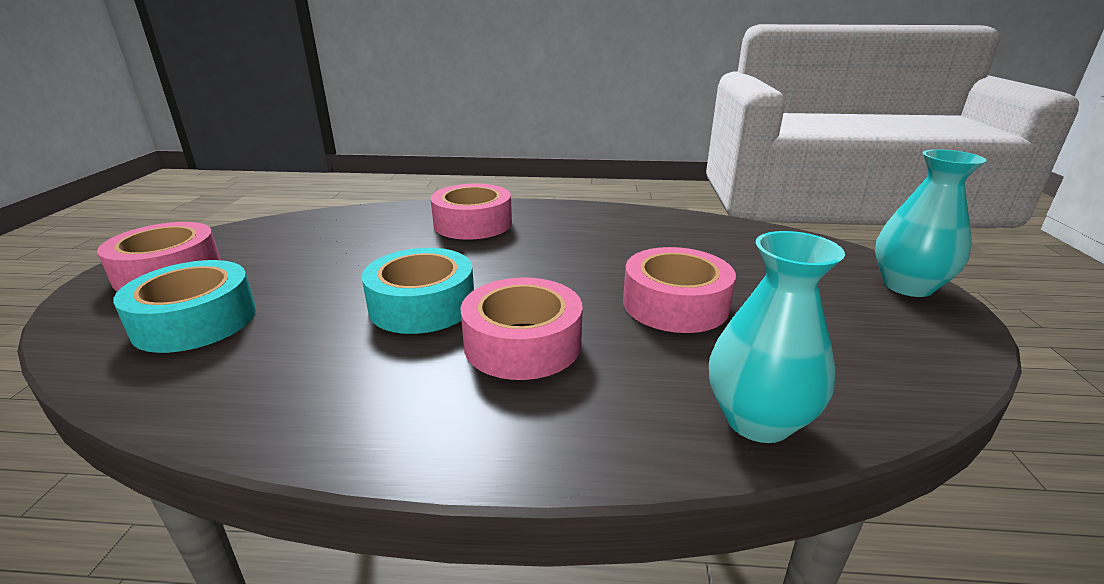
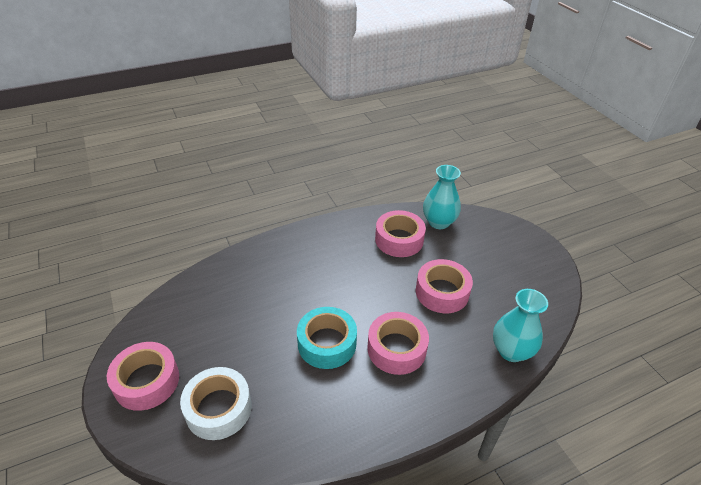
camera: 30 degrees left, 15 degrees up
turquoise tape [113,260,256,353] -> white tape [180,367,252,440]
pink tape [431,184,512,240] -> pink tape moved to [375,210,426,257]
turquoise vase [875,149,987,297] -> turquoise vase moved to [423,165,461,229]

